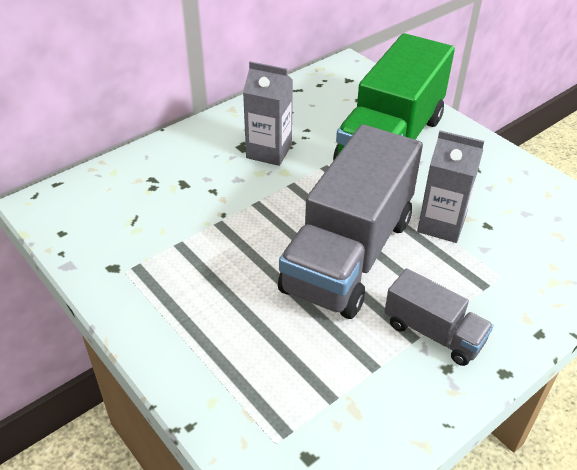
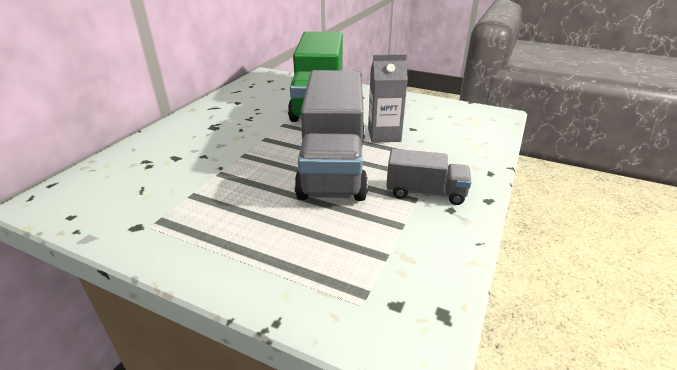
camera: 25 degrees left, 10 degrees down
grey carton [243,61,293,166] -> none

